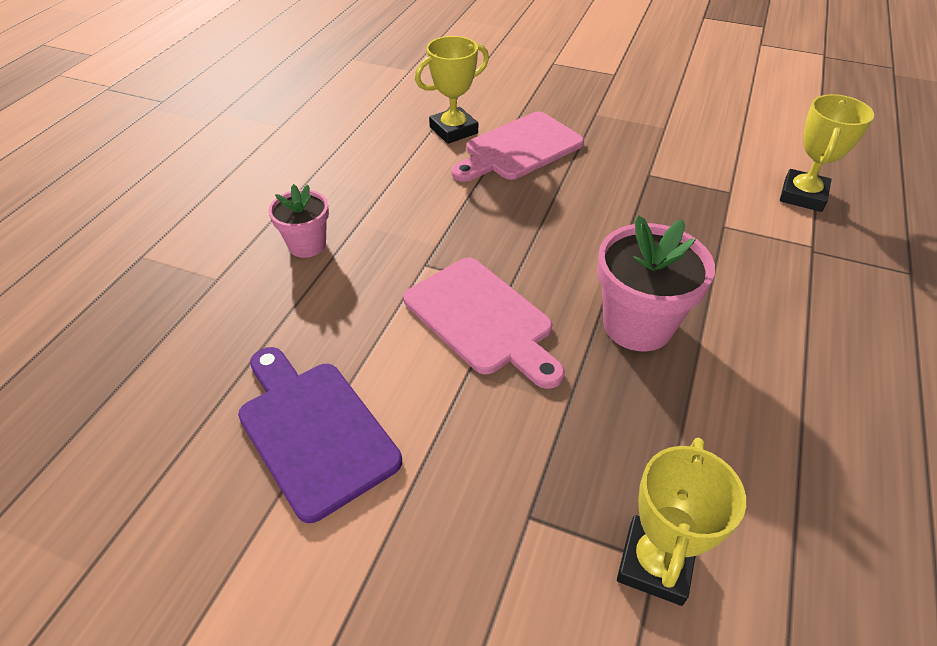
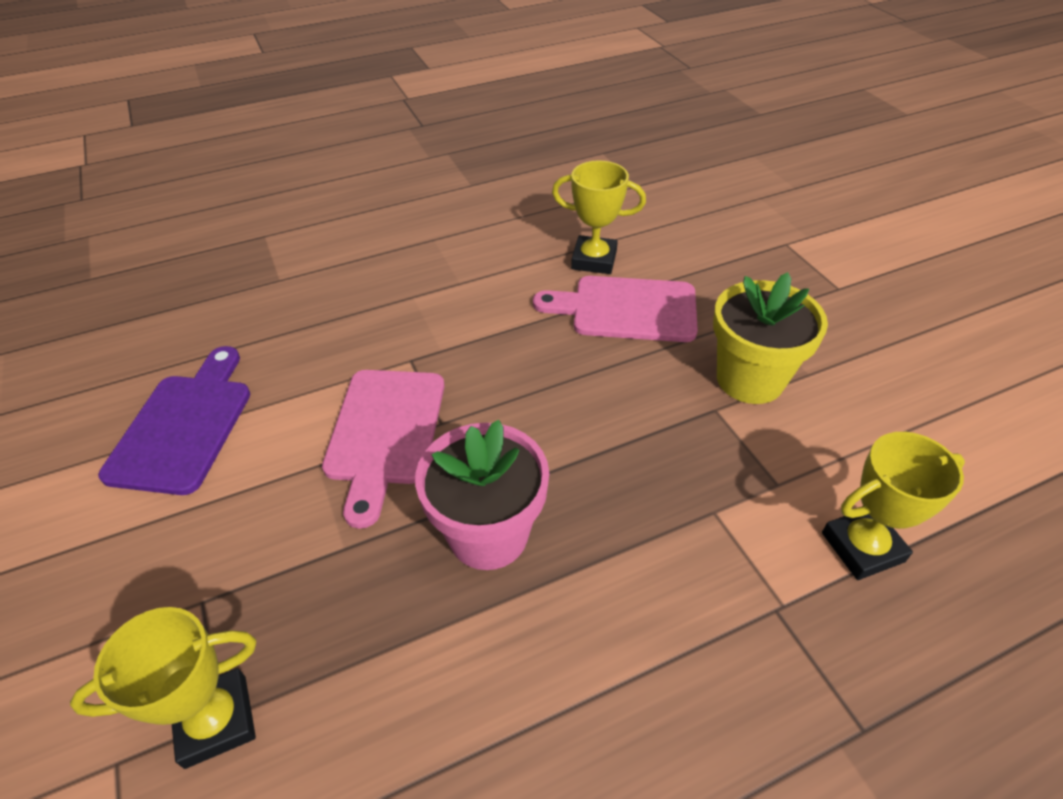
camera: 45 degrees right, 0 degrees up
pink flower pot [268,184,329,258] -> none
none -> yellow flower pot [713,272,828,404]

